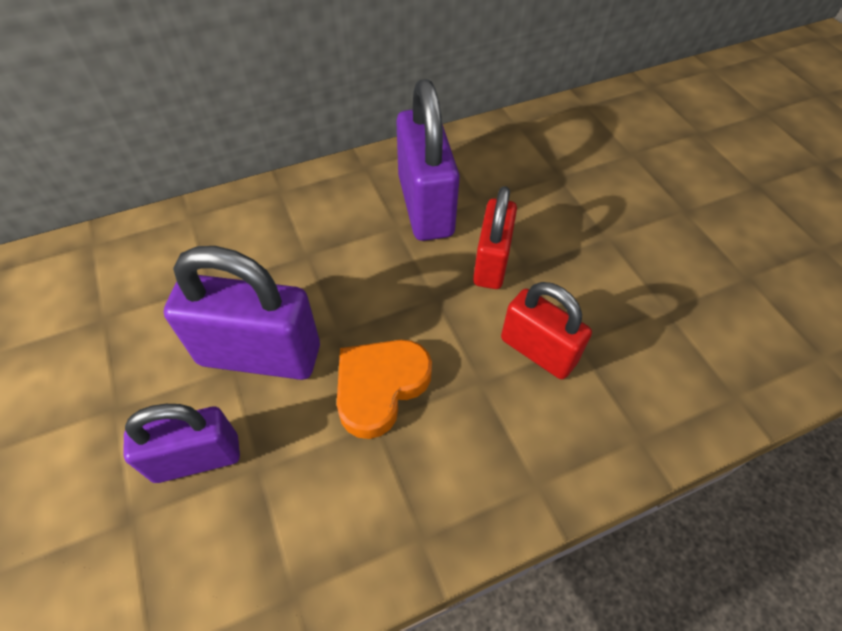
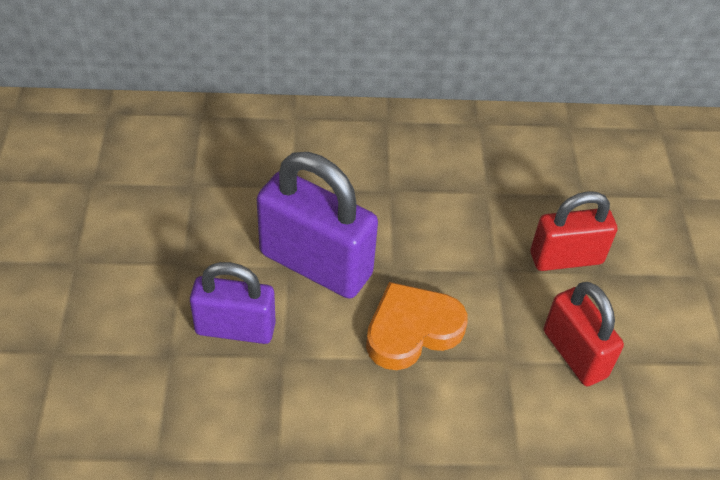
camera: 20 degrees right, 5 degrees down
purple padlock [396,79,460,241] -> none
red padlock [473,186,517,289] -> red padlock turned 45 degrees clockwise [531,191,617,271]

